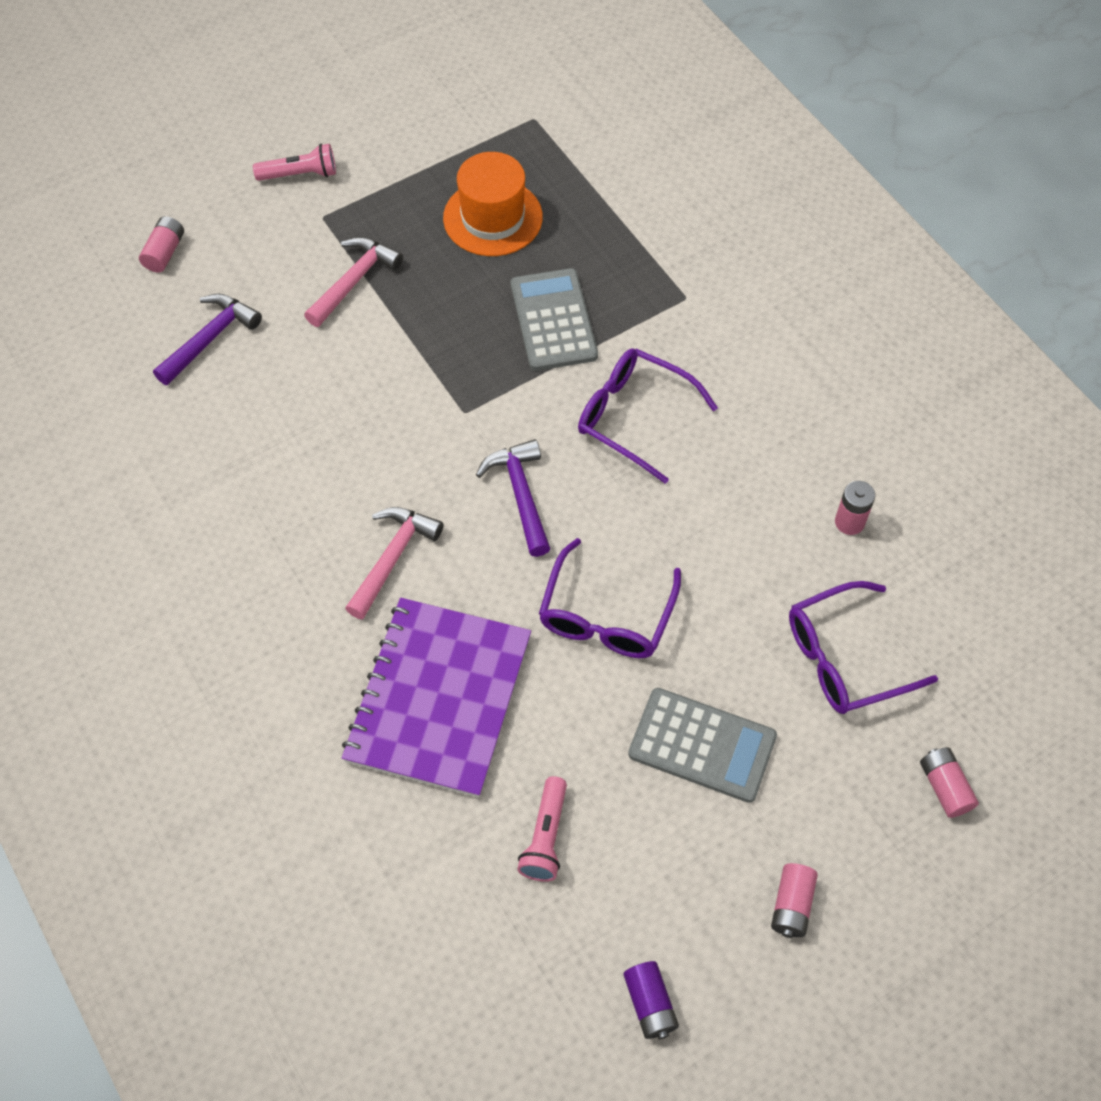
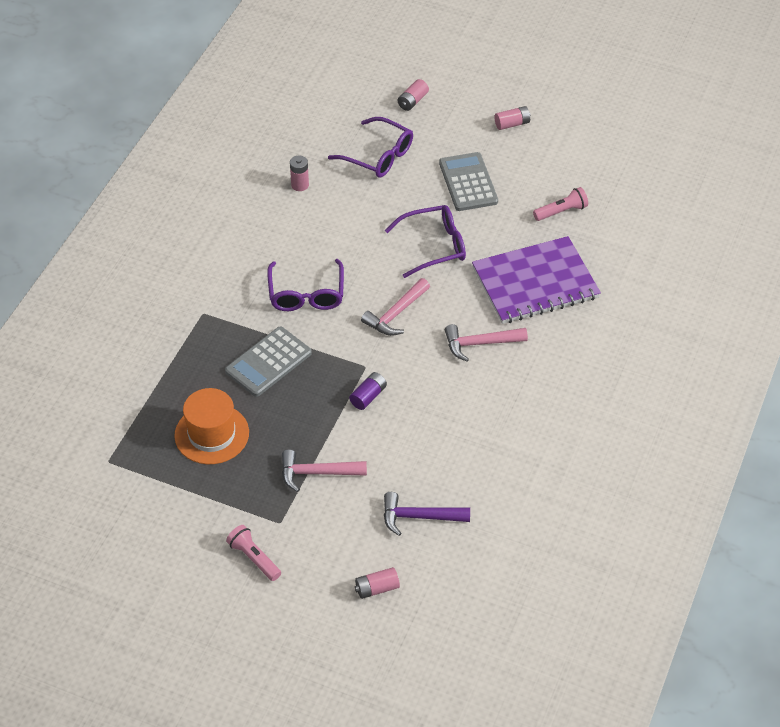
camera: 125 degrees left, 10 degrees down
purple hammer [476,439,550,557] -> pink hammer [361,278,430,336]
purple battery [623,961,679,1040] -> purple battery moved to [349,372,387,410]

